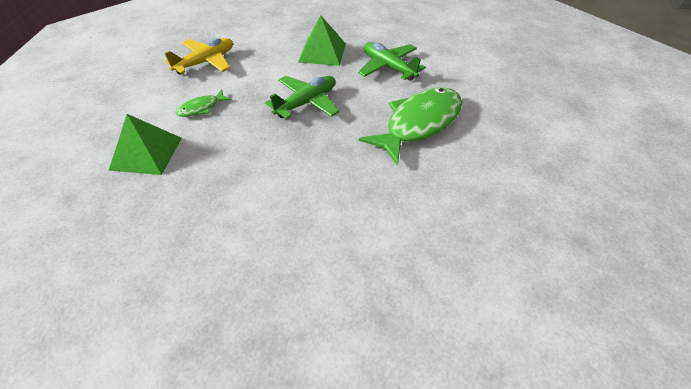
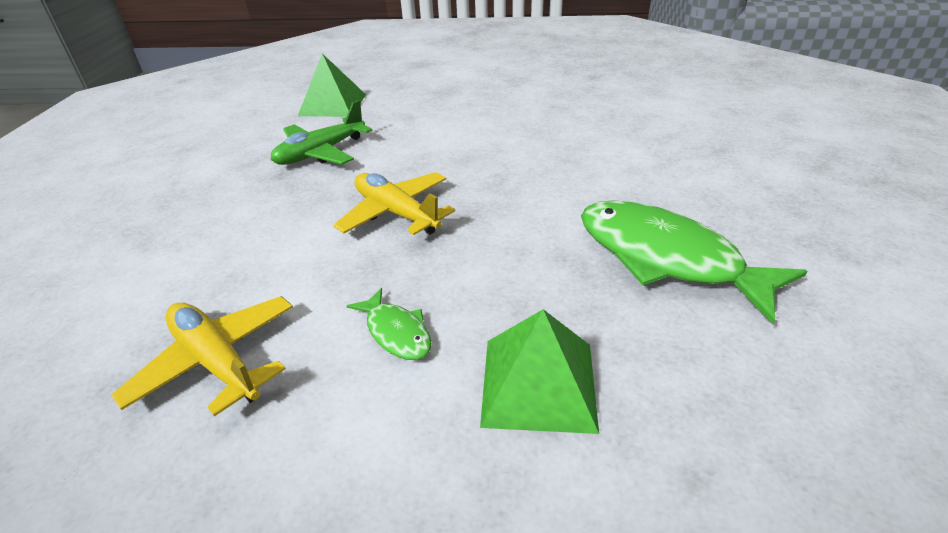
camera: 90 degrees left, 10 degrees down
green plane [265,76,339,119] -> yellow plane [333,172,455,235]
green pyramid [298,15,346,66] -> green pyramid moved to [298,54,366,117]
green fish [359,88,462,165] -> green fish moved to [581,200,807,324]

